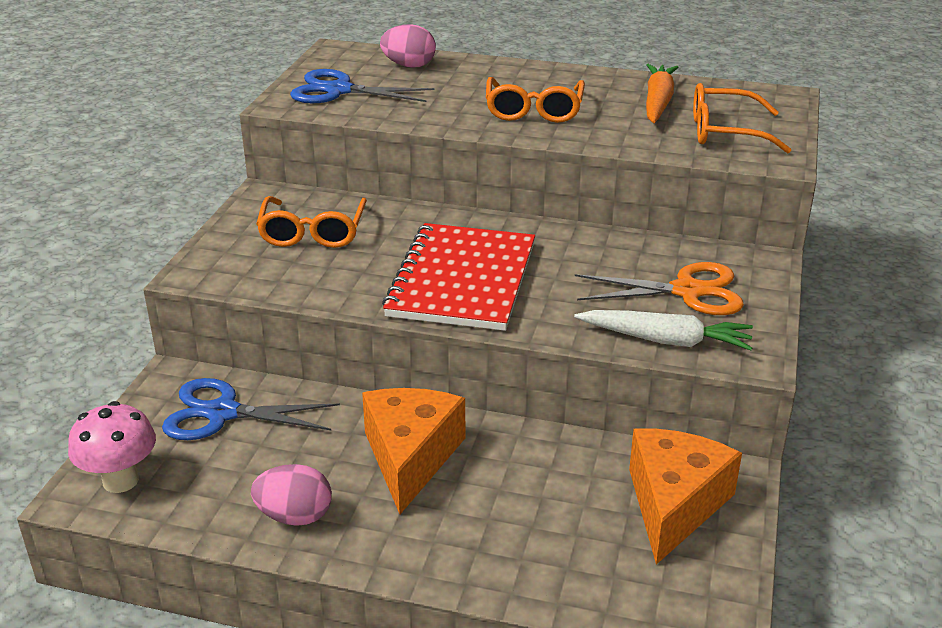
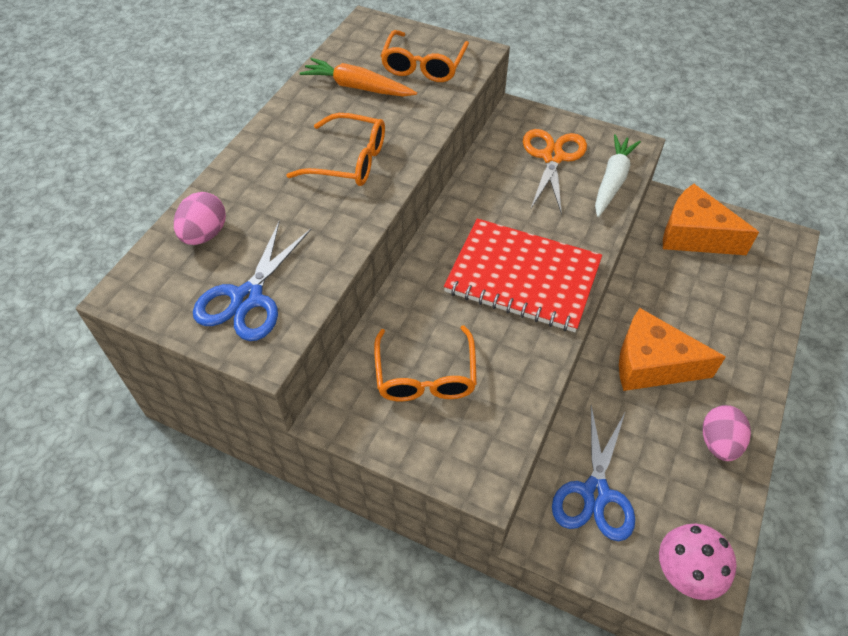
camera: 80 degrees left, 20 degrees up
orange glasses [256,196,367,248] -> orange glasses turned 75 degrees clockwise [374,325,477,402]

